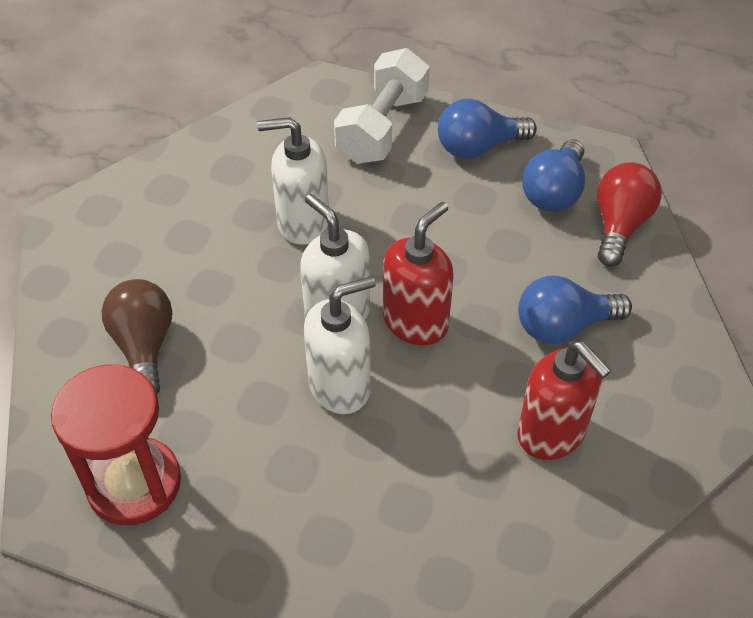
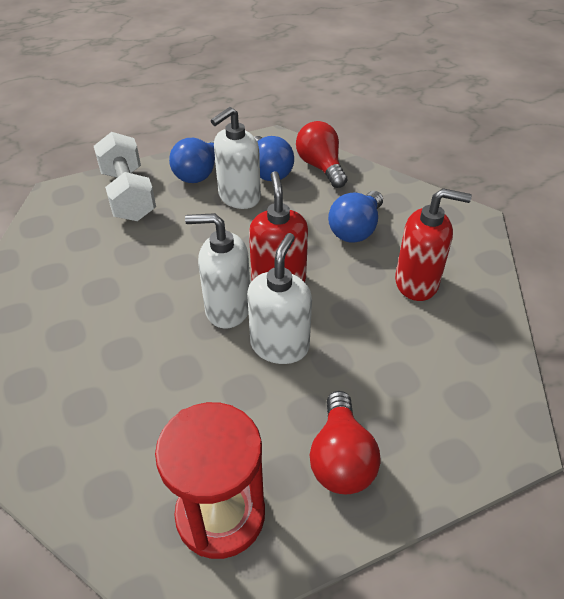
camera: 45 degrees left, 5 degrees down
brown light bulb [102,279,172,394] -> none
white soap dispenser [257,117,329,245] -> white soap dispenser moved to [211,107,261,209]
none -> red light bulb [310,391,381,494]

